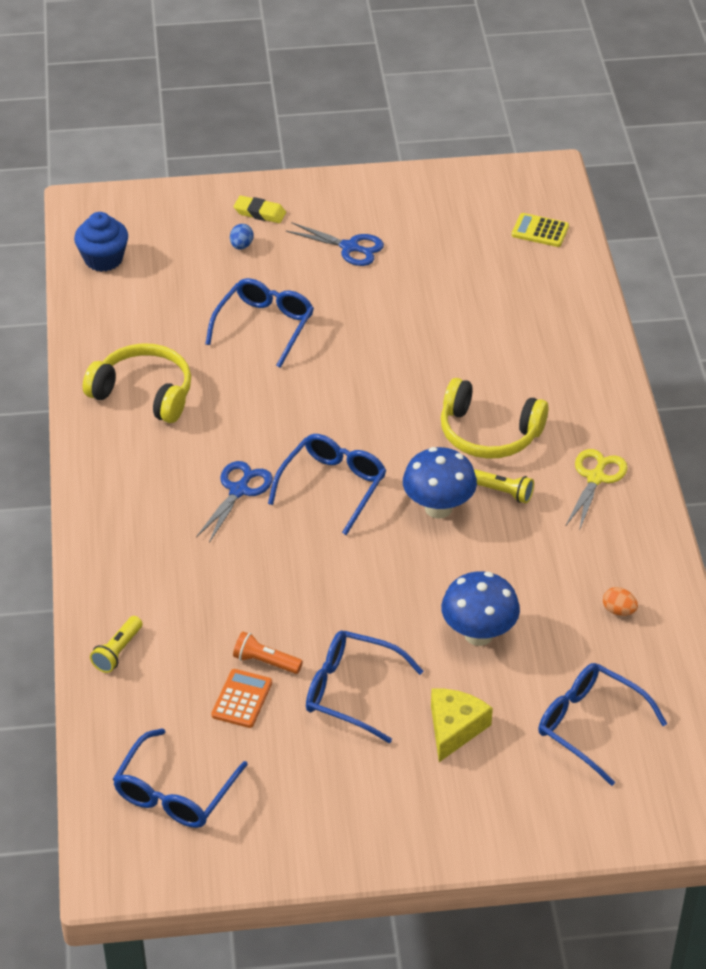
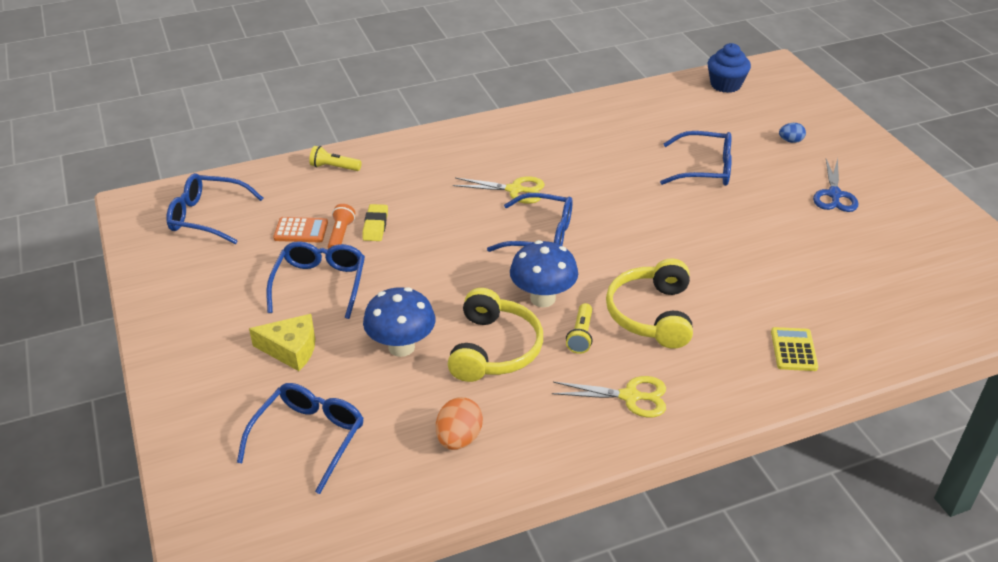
camera: 75 degrees right, 5 degrees down
yellow headphones [83,344,191,423] -> yellow headphones moved to [448,288,543,382]
blue scissors [196,461,273,543] -> yellow scissors [453,176,545,204]
yellow eraser [234,196,286,223] -> yellow eraser moved to [362,204,388,241]
yellow calculator [512,213,569,247] -> yellow calculator moved to [771,327,818,371]
orange egg [603,587,638,616] -> orange egg [436,397,483,450], size x1.62

